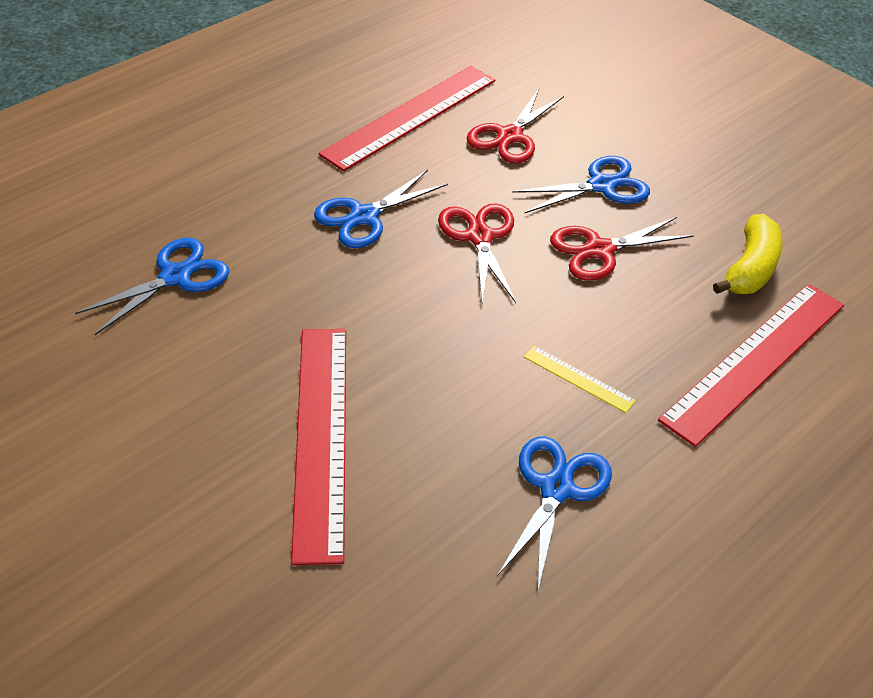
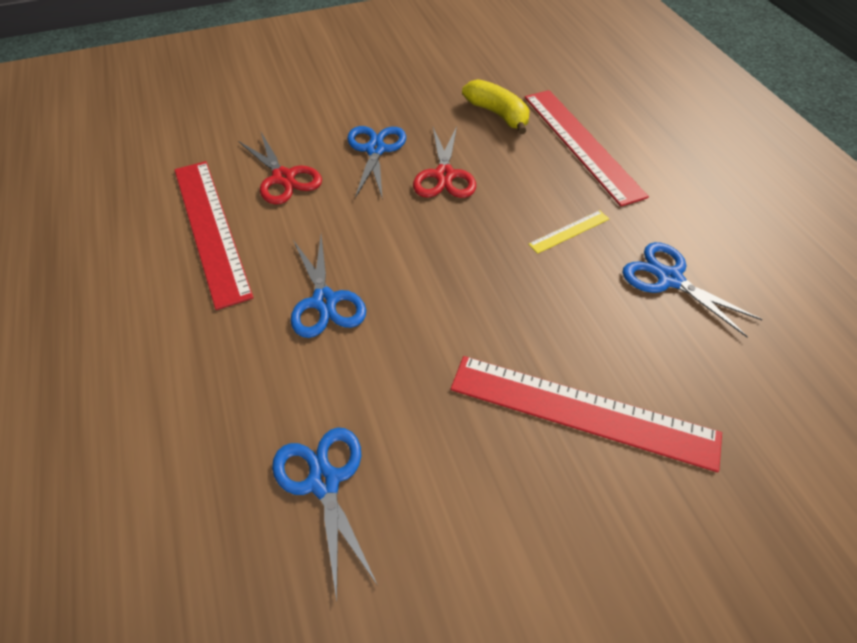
camera: 65 degrees left, 5 degrees up
red scissors [438,203,516,303] -> none

